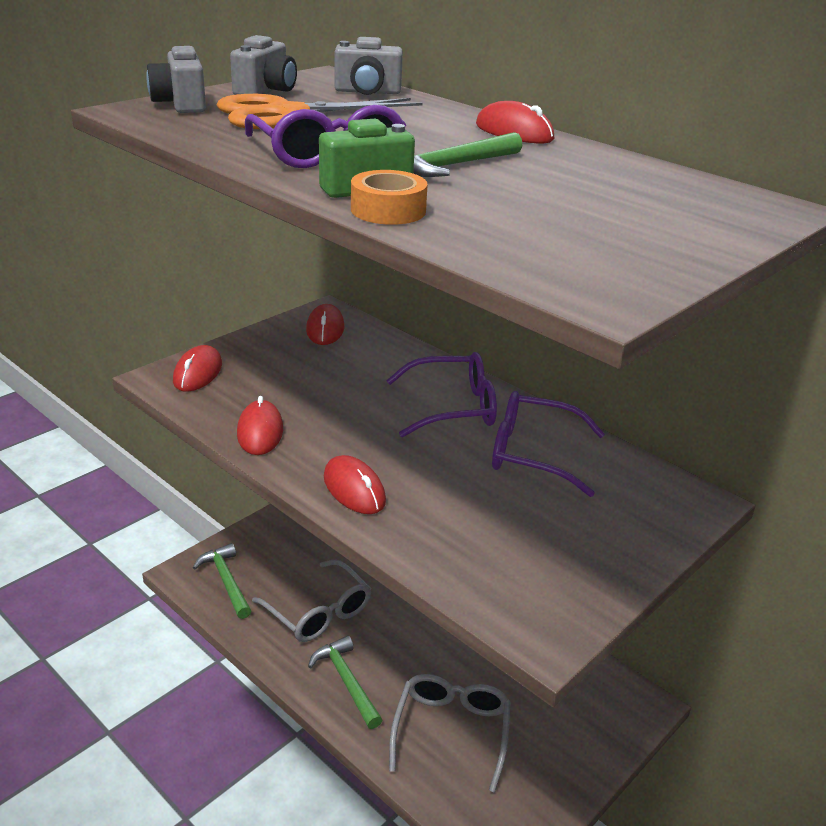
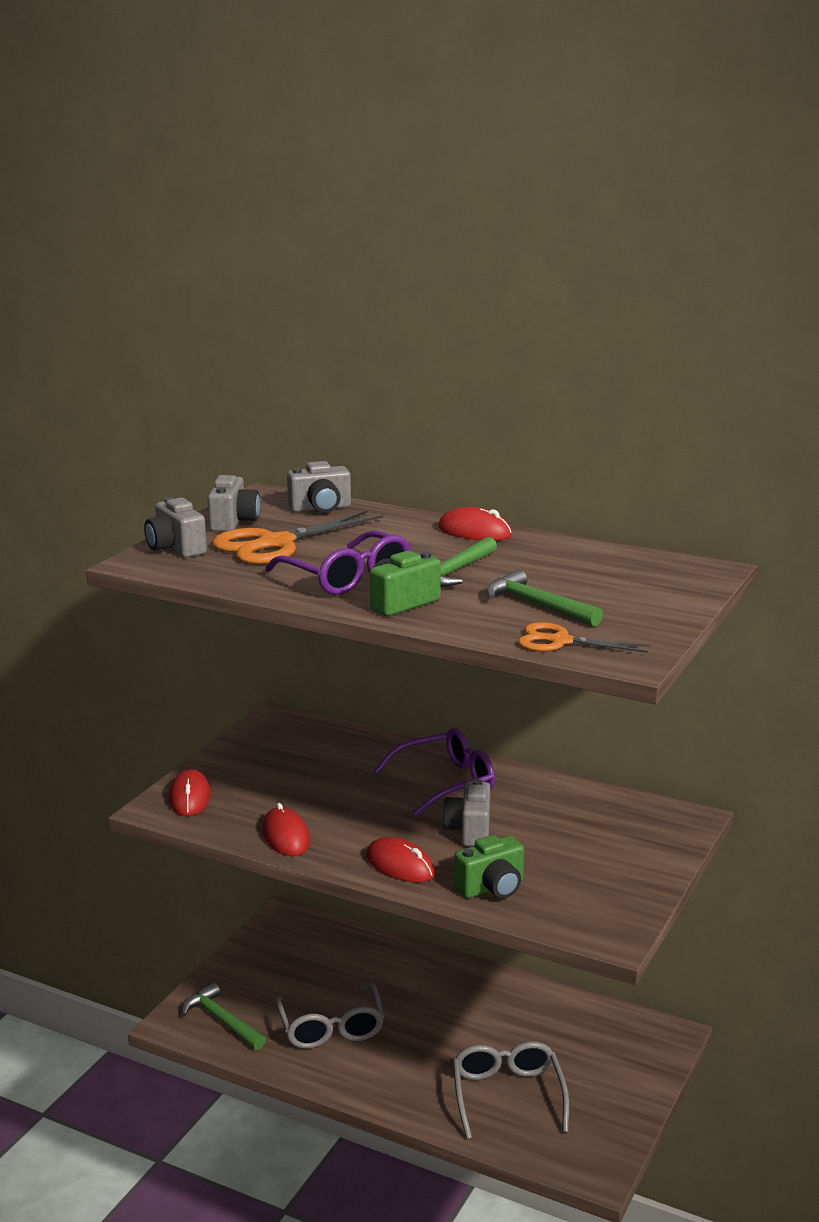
camera: 15 degrees left, 10 degrees down
grey glasses [252,559,371,642] -> grey glasses turned 45 degrees clockwise [275,982,384,1049]
red mouse [306,304,344,345] -> none
green hammer [308,636,382,729] -> green hammer moved to [486,569,603,627]
orange tape [351,170,428,225] -> none
purple glasses [492,391,605,497] -> none
none -> grey camera [442,779,490,846]
none -> green camera [454,835,524,899]
none -> orange scissors [518,622,650,653]

